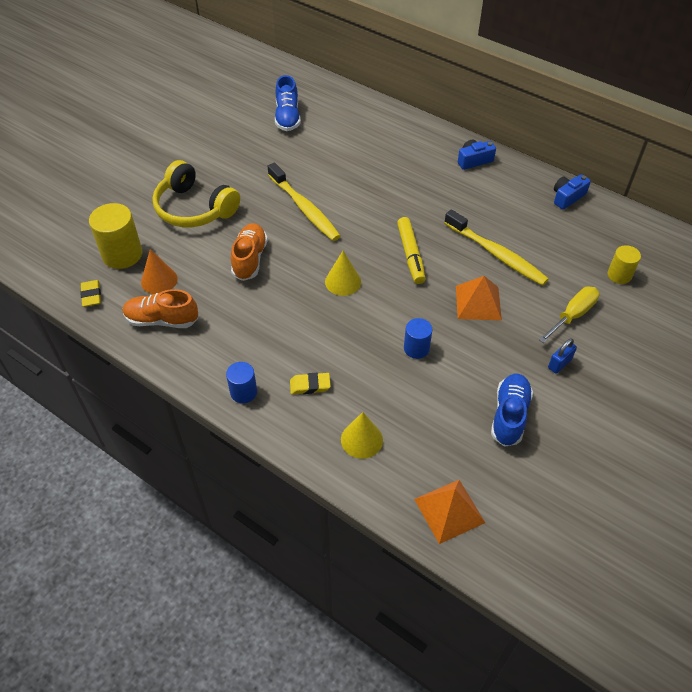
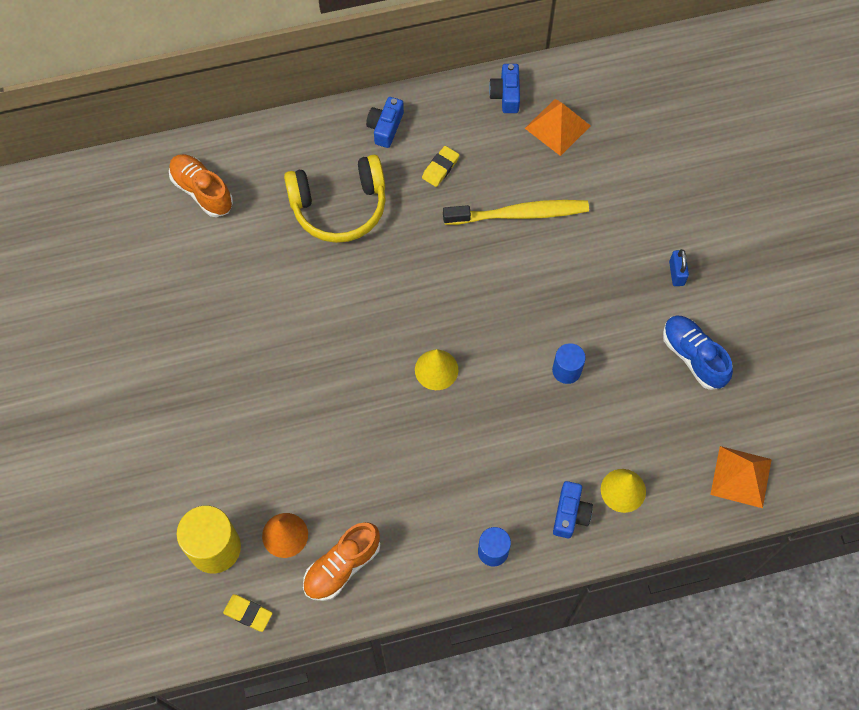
camera: 50 degrees left, 15 degrees up
yellow headphones [152,160,240,227] -> yellow headphones moved to [284,155,386,243]
orange shoe [231,223,268,281] -> orange shoe moved to [169,154,233,217]
yellow toothbrush [268,163,341,241] -> none
blue shoe [275,75,301,131] -> none
yellow eraser [290,373,331,394] -> yellow eraser moved to [422,146,459,187]
yellow marker [397,217,426,284] -> none
orange pyramid [456,276,502,320] -> orange pyramid moved to [525,99,590,156]
yellow screwdriver [539,287,599,343] -> none
yellow cylinder [608,245,641,284] -> none
none -> blue camera [553,481,593,538]

